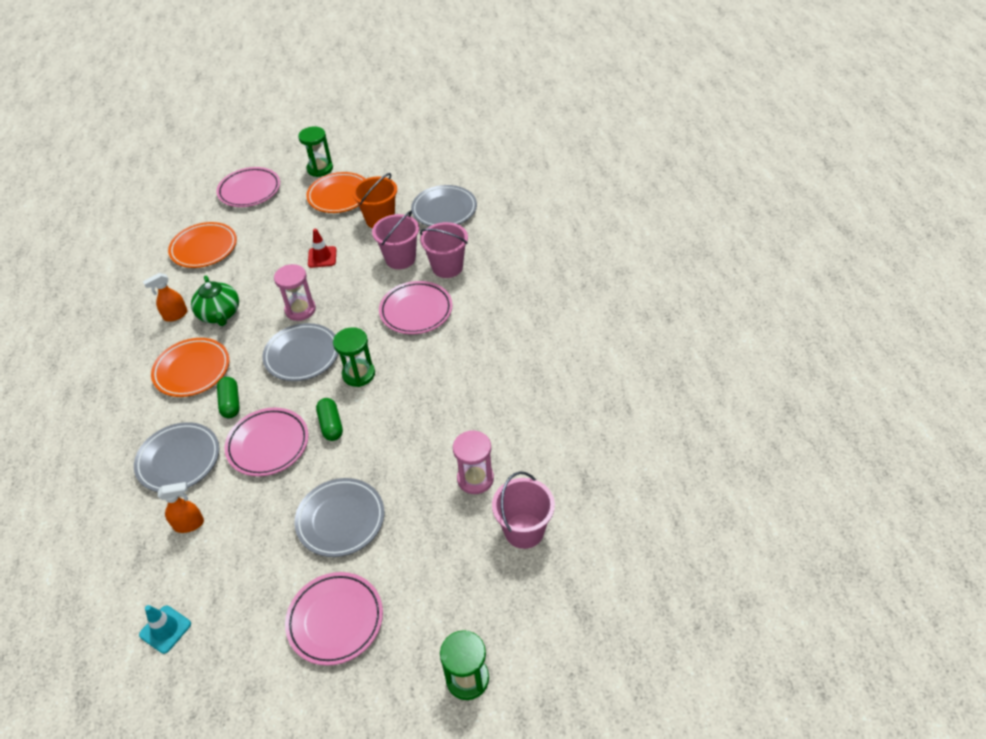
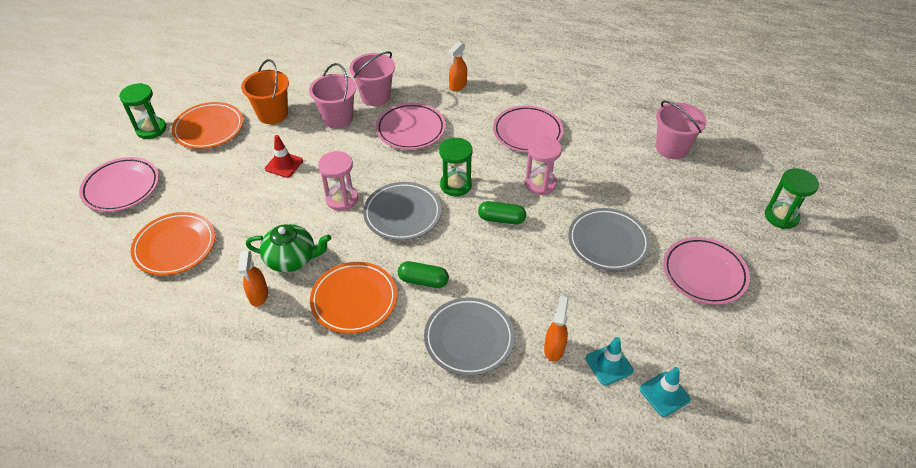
camera: 65 degrees left, 0 degrees up
pink plate [224,408,309,476] -> pink plate moved to [493,105,563,153]
grey plate [411,185,477,226] -> none
pink hourglass [453,430,494,494] -> pink hourglass moved to [525,136,562,195]
none -> orange spray bottle [448,42,467,91]
none -> turquoise traffic cone [585,337,634,386]

